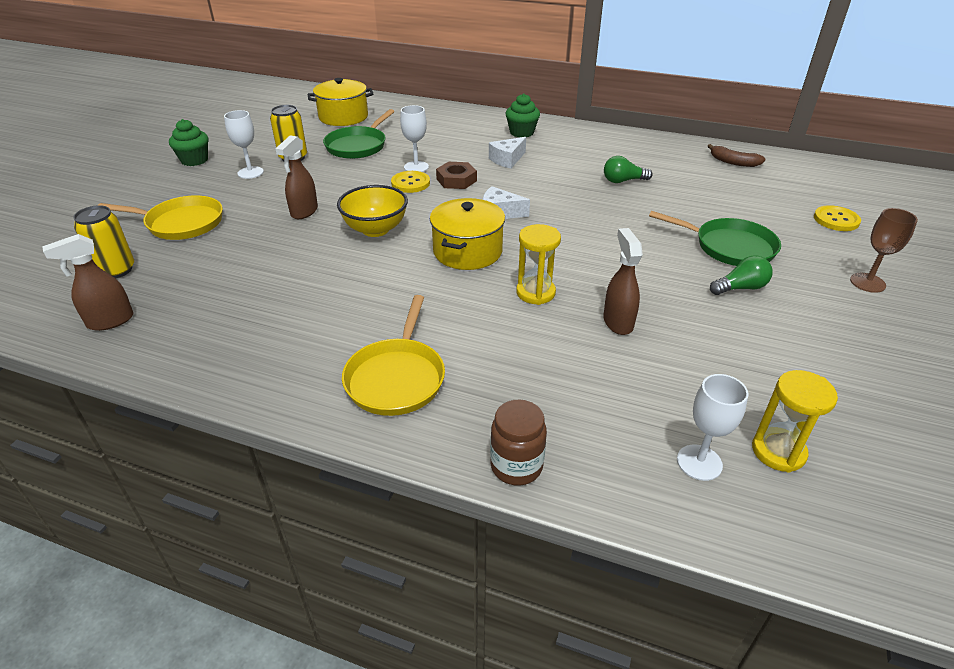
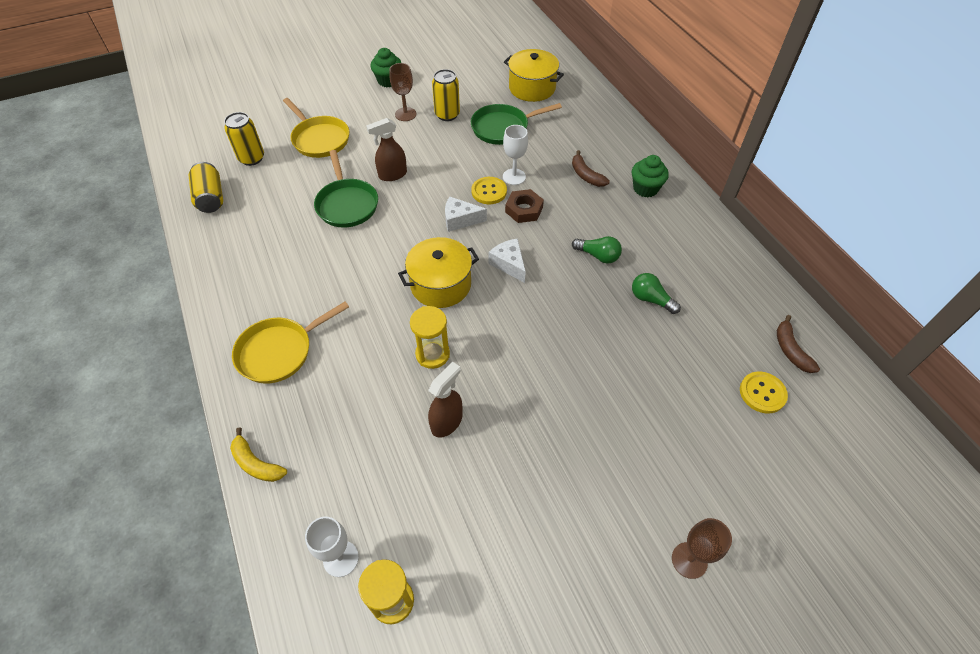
camera: 45 degrees right, 15 degrees up
brown spray bottle [42,234,133,331] -> yellow can [189,162,223,213]
white goblet [224,110,264,179] -> brown goblet [390,63,416,121]
yellow bowl [337,185,408,237] -> none
white cheese [489,137,526,168] -> white cheese moved to [445,197,487,232]
brown jar [490,399,547,485] -> yellow banana [230,427,287,482]
green pan [649,211,781,266] -> green pan moved to [314,150,378,228]
green light bulb [710,255,773,295] -> green light bulb moved to [572,236,622,263]
yellow button [814,205,861,231] -> yellow button moved to [740,371,788,414]
none -> brown banana [572,150,610,187]

